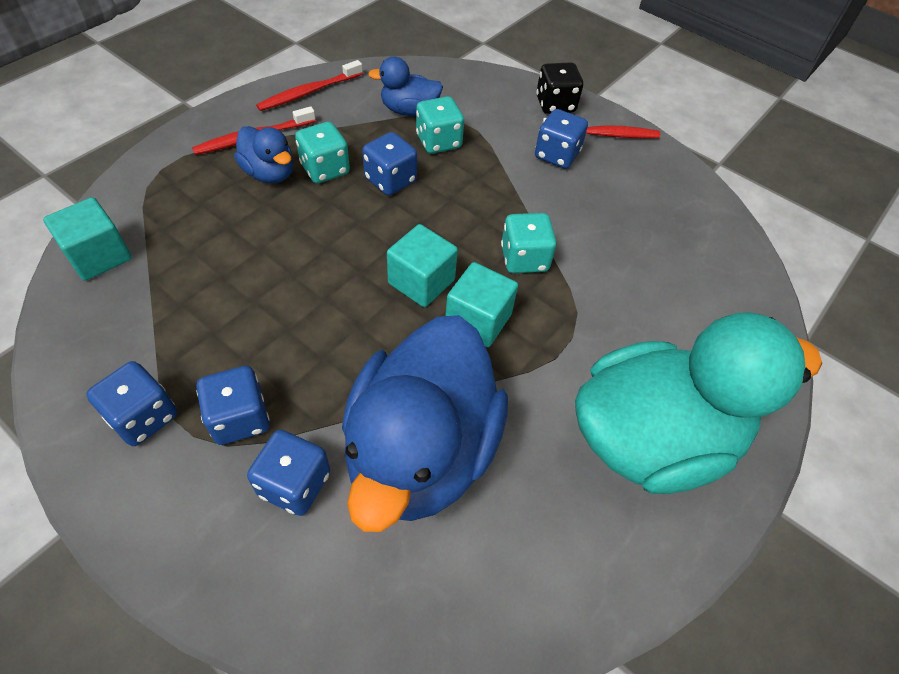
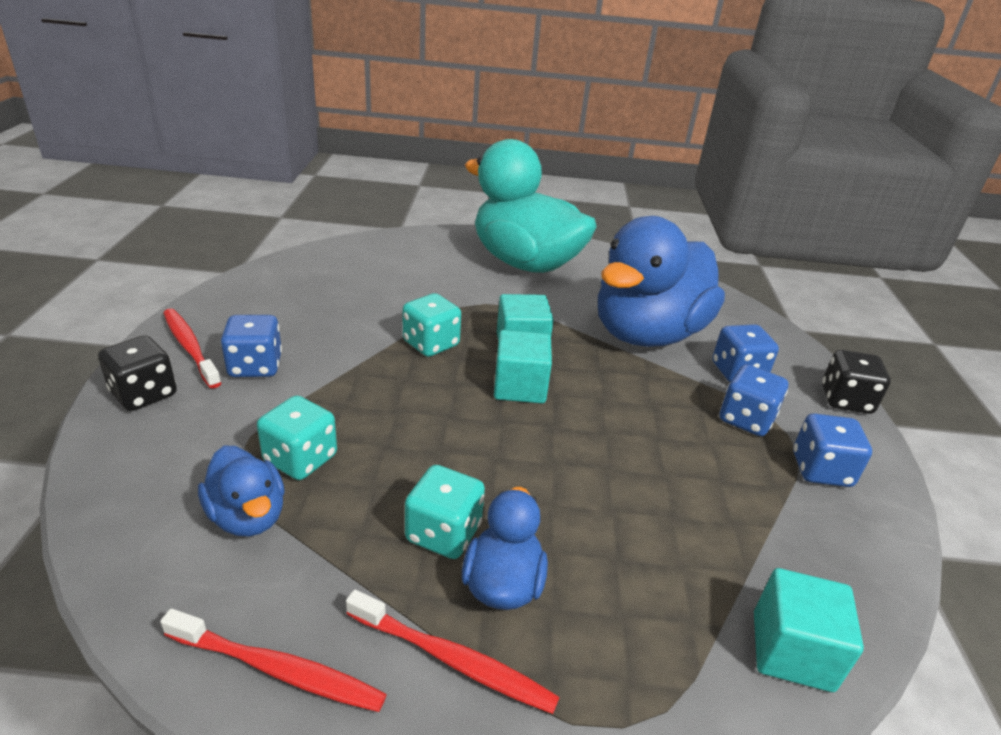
camera: 125 degrees left, 20 degrees down
blue duck [342,315,508,532] -> blue duck turned 150 degrees clockwise [598,216,725,347]
blue dice [362,132,417,195] -> none
none -> black dice [822,350,891,414]

